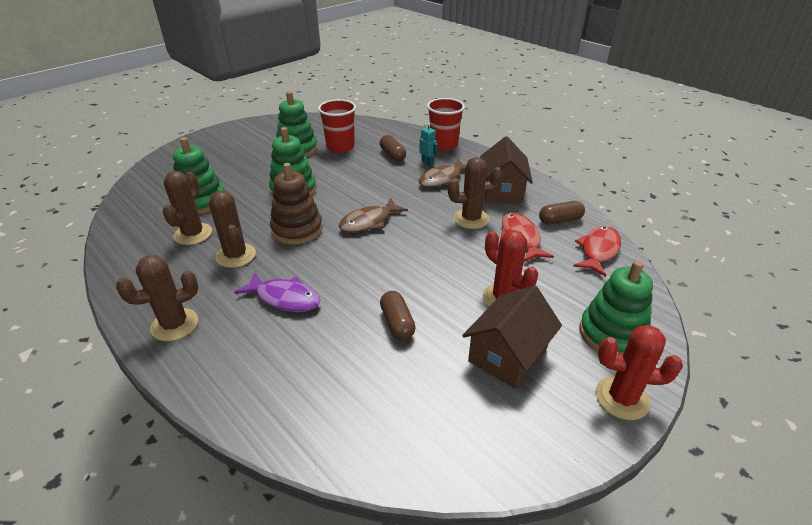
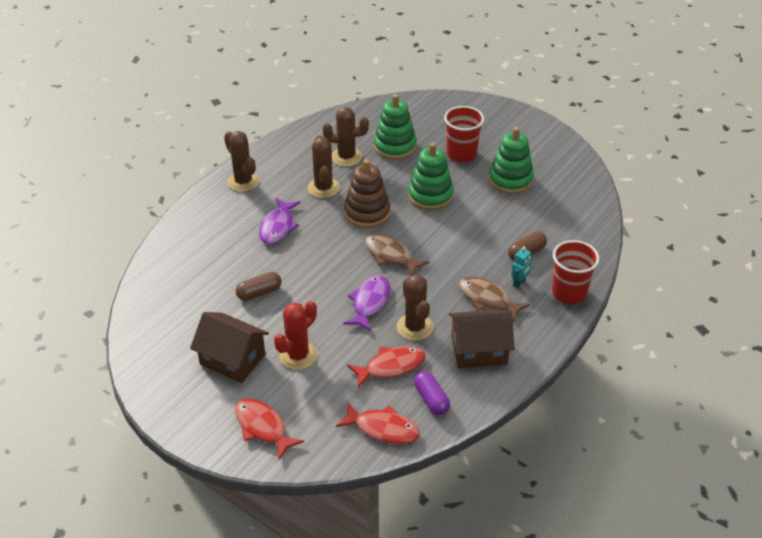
camera: 80 degrees right, 5 degrees up
brown cactus [209,191,256,268] -> brown cactus turned 60 degrees counterclockwise [308,135,340,198]
red cup [318,99,356,153] -> red cup moved to [444,106,484,162]
brown capsule [539,201,585,225] -> purple capsule [414,371,450,415]
green stacking toy [579,260,653,354] -> red fish [235,399,304,460]
red cactus [596,325,683,420] -> none
none -> purple fish [343,275,390,331]

